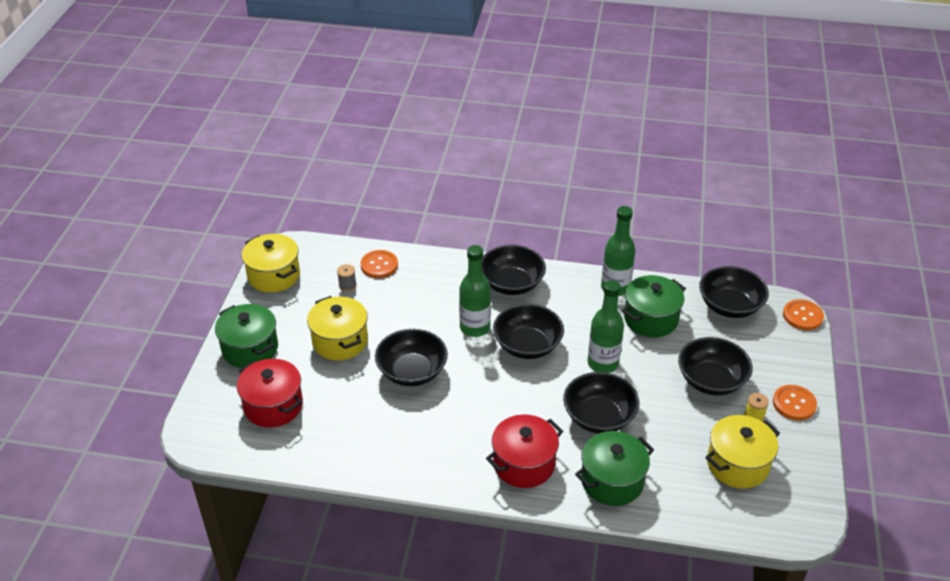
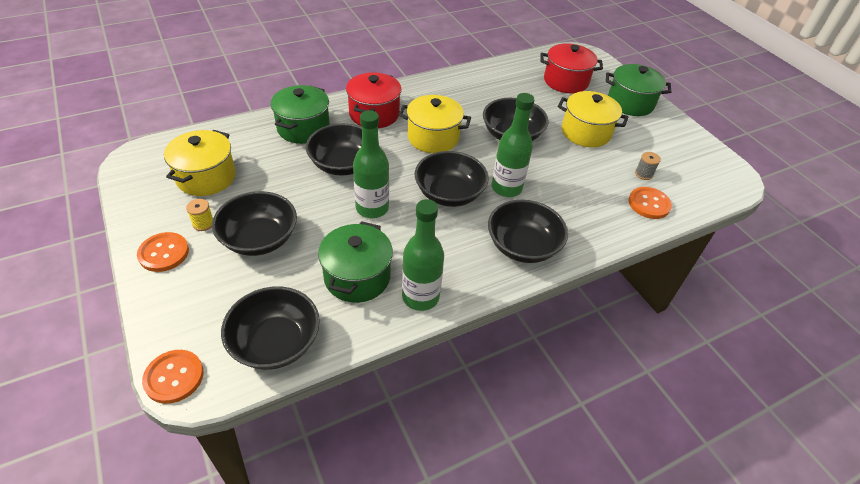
camera: 140 degrees right, 5 degrees up
yellow pot [242,234,300,293] -> yellow pot moved to [398,95,471,153]

